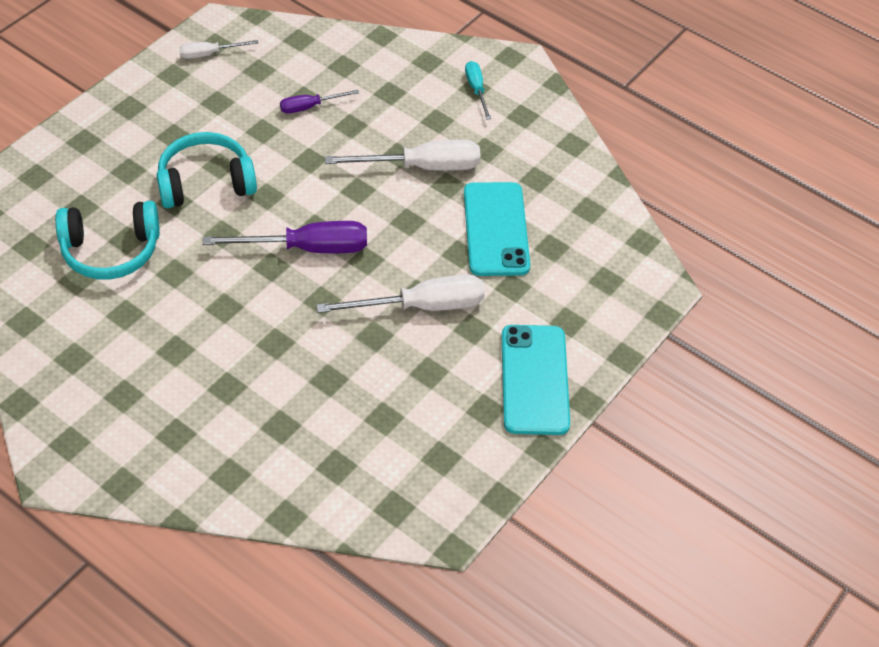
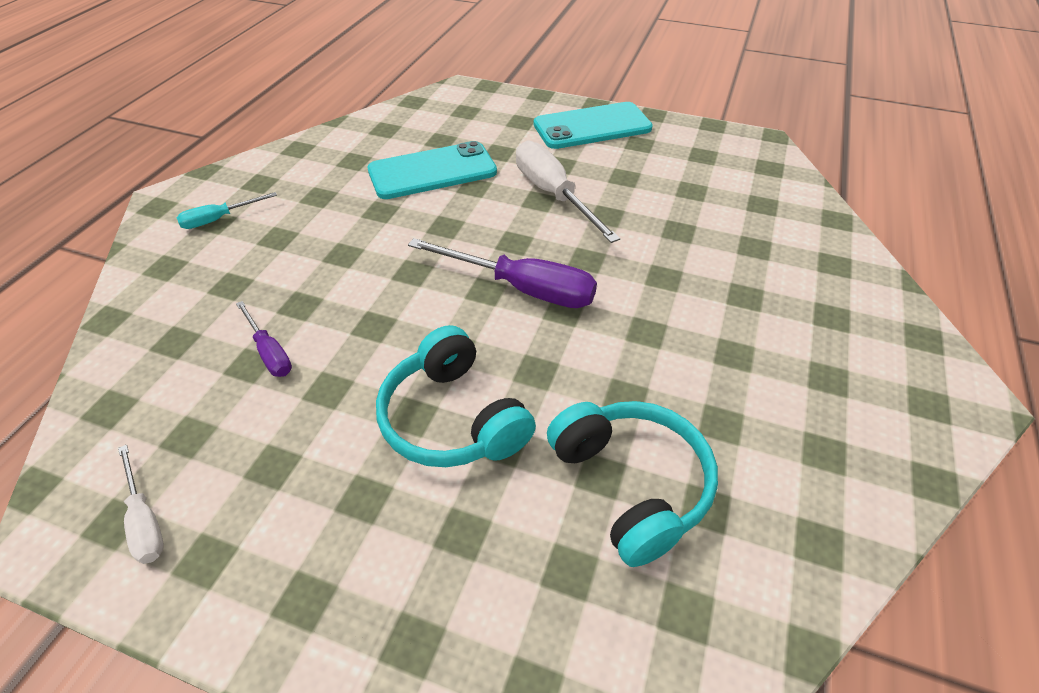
camera: 105 degrees left, 5 degrees down
purple screwdriver [203,221,367,253] -> purple screwdriver turned 135 degrees clockwise [408,238,597,308]
white screwdriver [325,140,480,171] -> none

